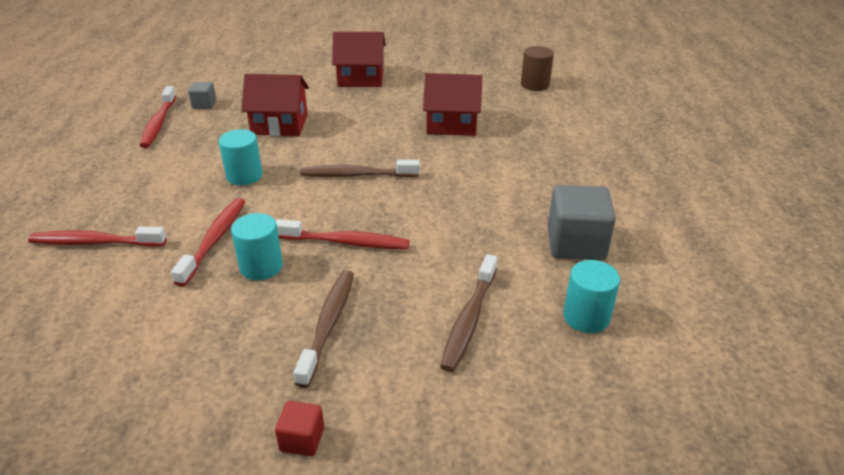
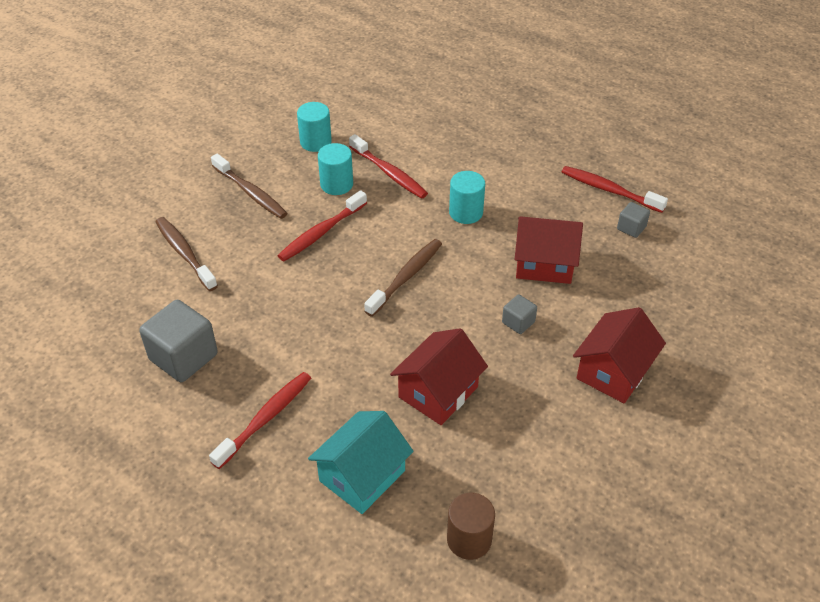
camera: 125 degrees right, 10 degrees up
red toothbrush [28,226,167,247] -> red toothbrush moved to [209,372,311,469]
red house [241,74,309,136] -> red house turned 60 degrees clockwise [515,216,583,284]
red cube [275,401,324,456] -> none
turquoise cylinder [563,260,620,333] -> turquoise cylinder moved to [297,102,332,152]
none -> turquoise house [308,411,414,514]
none -> grey cube [502,294,537,334]

